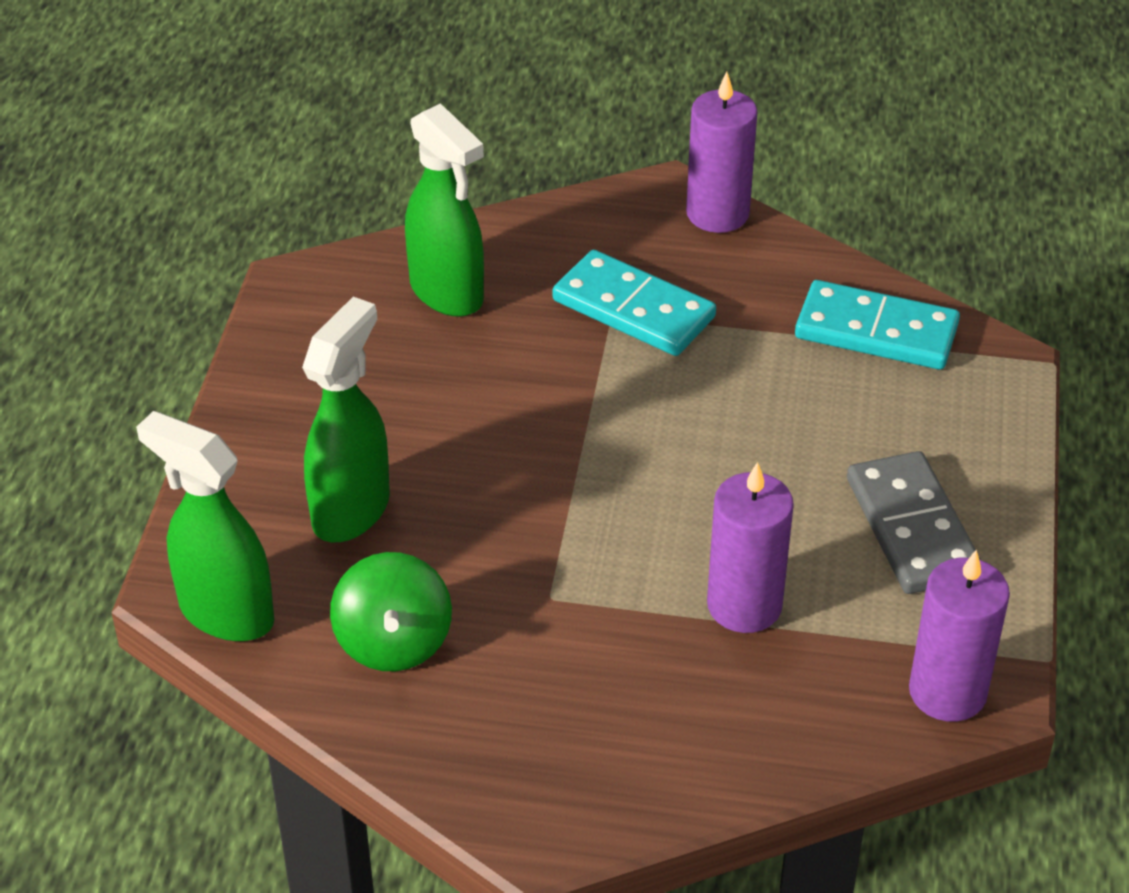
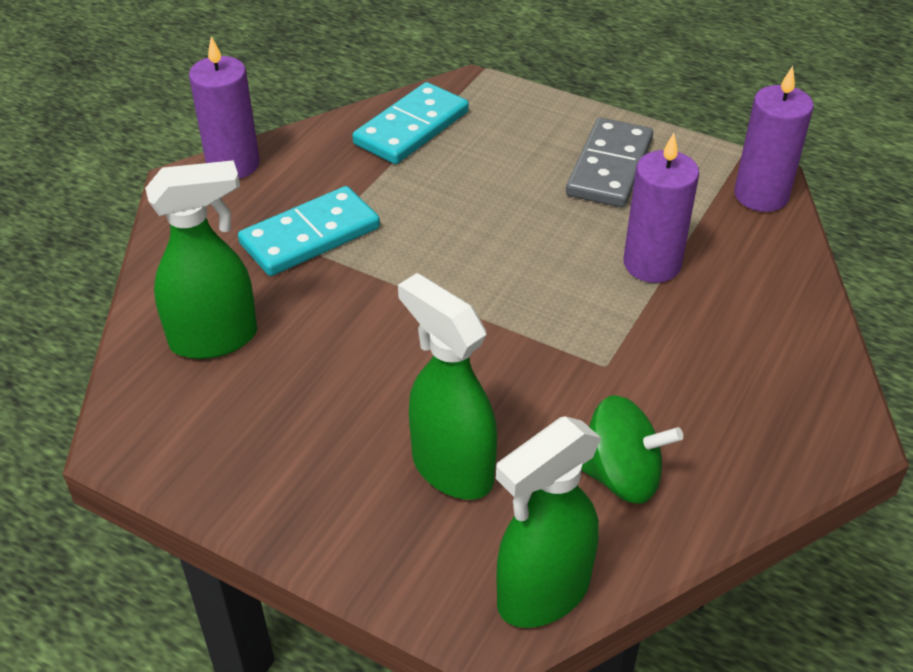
camera: 70 degrees left, 0 degrees up
grey domino [847,451,982,594] -> grey domino turned 75 degrees counterclockwise [566,118,653,207]

